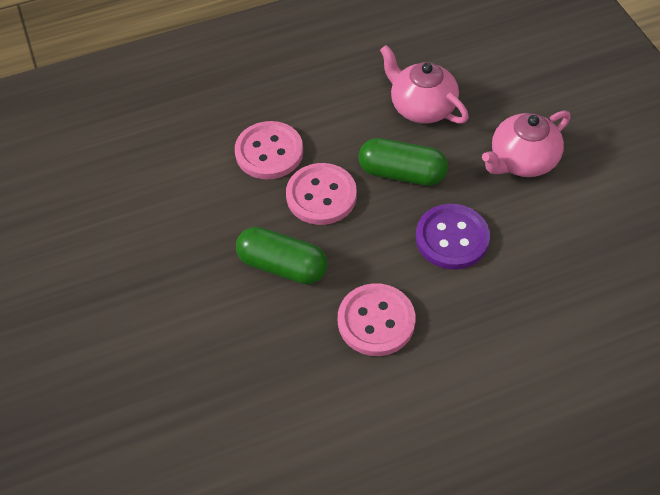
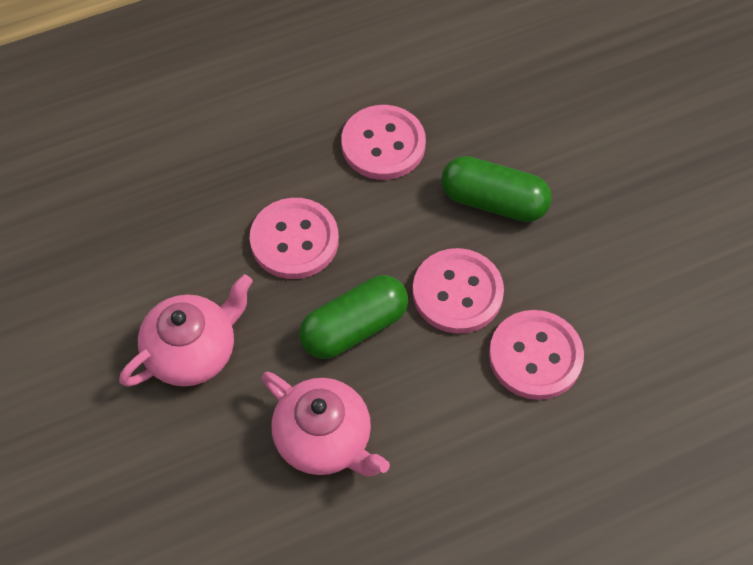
camera: 175 degrees right, 5 degrees up
green capsule [359,138,448,186] -> green capsule turned 45 degrees counterclockwise [299,275,408,359]
purple button [416,204,490,270] -> pink button [250,198,339,279]

